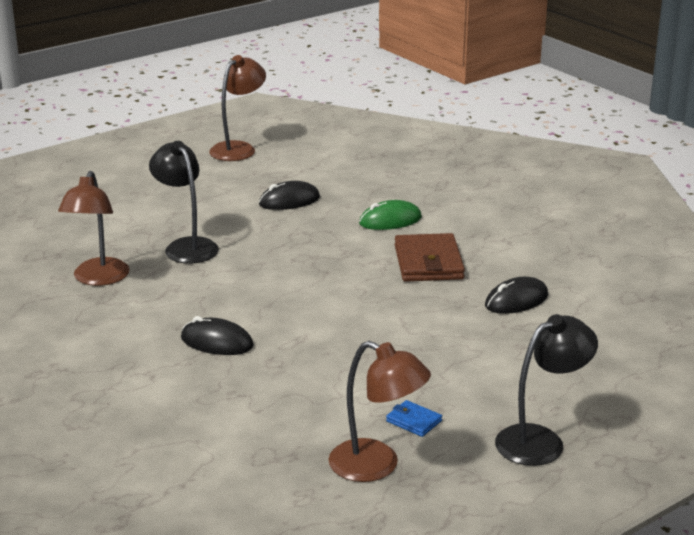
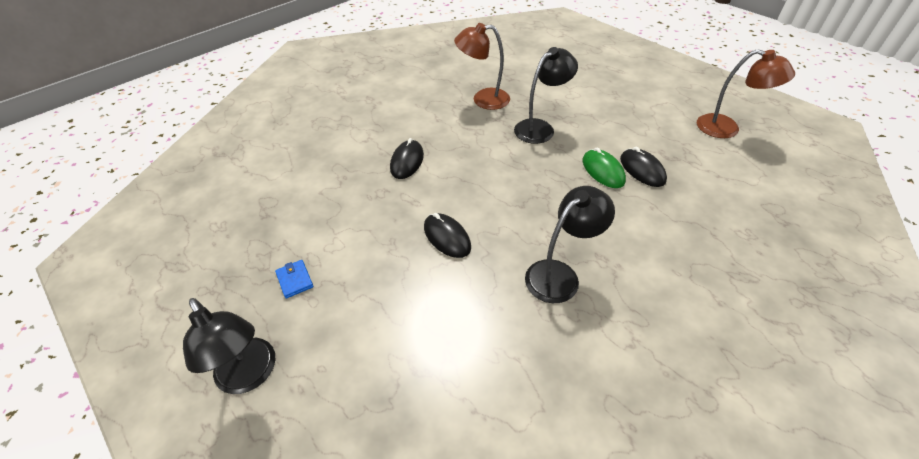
camera: 85 degrees right, 20 degrees up
brown lamp [328,341,431,482] -> none
green mouse [359,200,422,230] -> green mouse moved to [583,147,626,188]
blue wallet [386,400,442,437] -> blue wallet turned 60 degrees counterclockwise [275,260,314,299]
brown wallet [395,233,465,282] -> black lamp [525,186,615,303]
black mouse [485,277,548,314] -> black mouse moved to [424,213,471,258]

